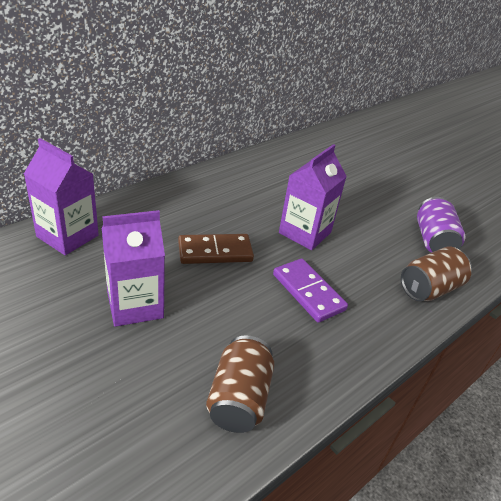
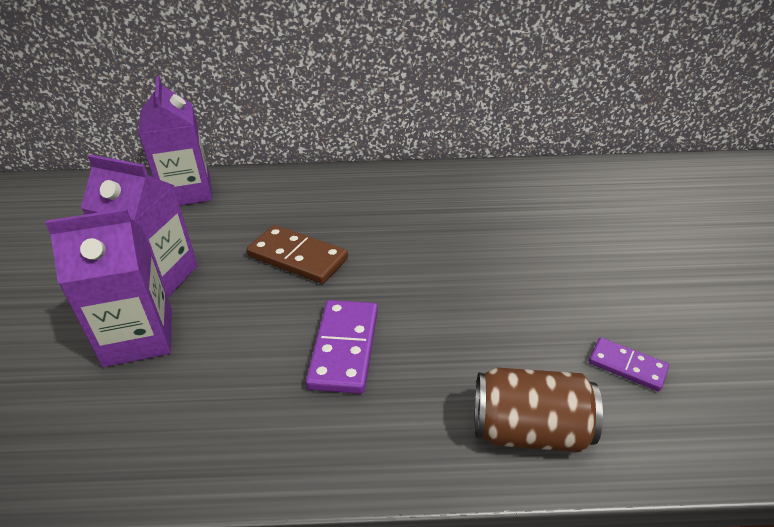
camera: 45 degrees right, 0 degrees up
brown can [206,335,275,433] -> none
purple carton [279,144,347,250] -> purple carton moved to [45,208,172,367]
purple can [417,197,466,253] -> purple domino [589,337,669,391]

